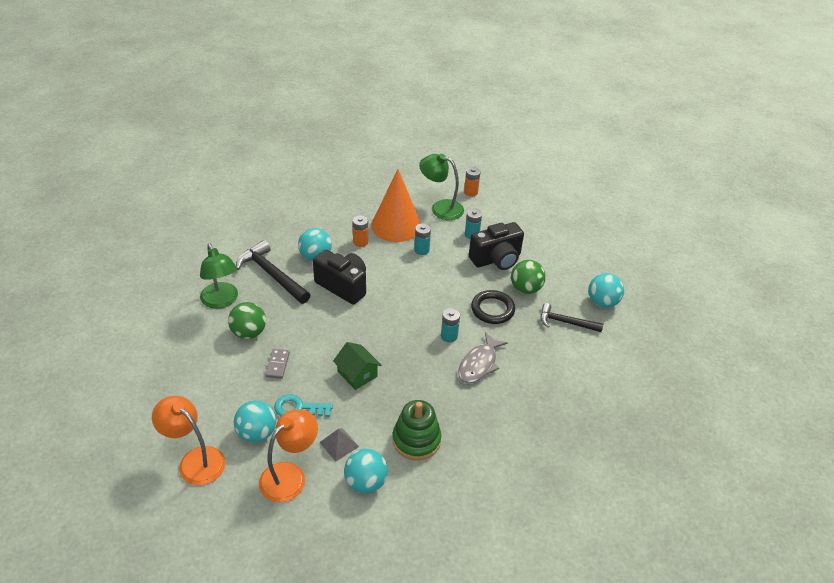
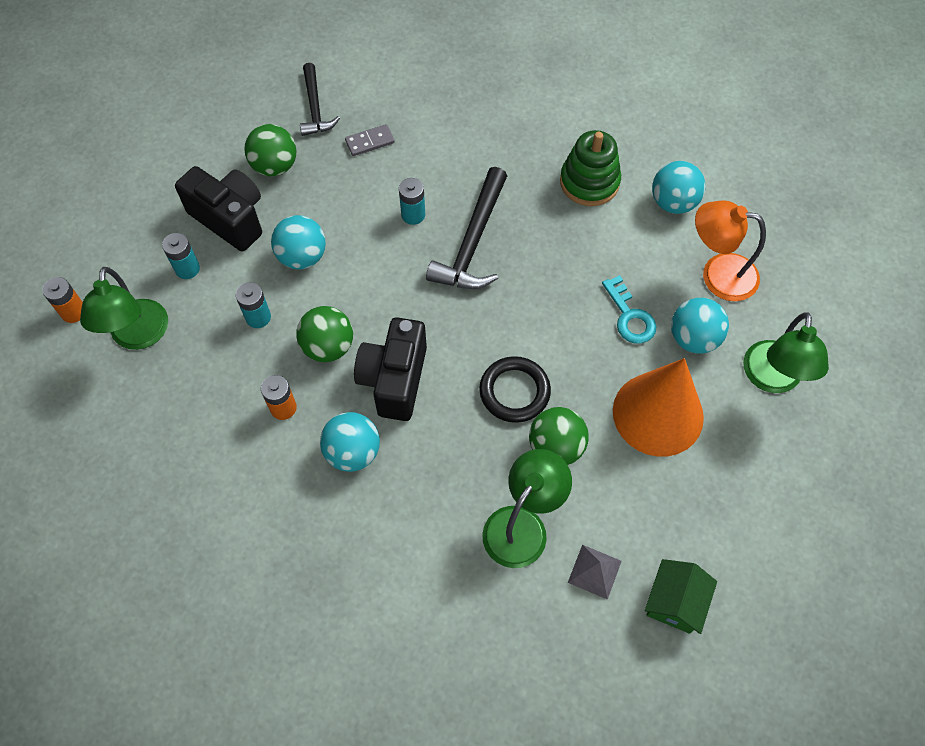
camera: 115 degrees left, 20 degrees up
orange lamp [152,396,226,485] -> green lamp [743,312,829,393]
black hammer [236,240,310,304] -> black hammer moved to [426,167,507,289]
grey domino [265,349,290,379] -> grey domino moved to [345,124,395,156]
grey pyramid [319,428,359,461] -> grey pyramid moved to [568,545,622,600]
green house [333,342,382,390] -> green house moved to [645,559,717,634]
orange cone [371,169,421,242] -> orange cone moved to [613,358,704,457]
grey fish [458,332,508,383] -> none
black ring [471,290,515,324] -> black ring moved to [479,356,551,423]
turquoise ball [588,273,624,308] -> turquoise ball moved to [271,215,326,269]
none -> green ball [296,306,353,362]

